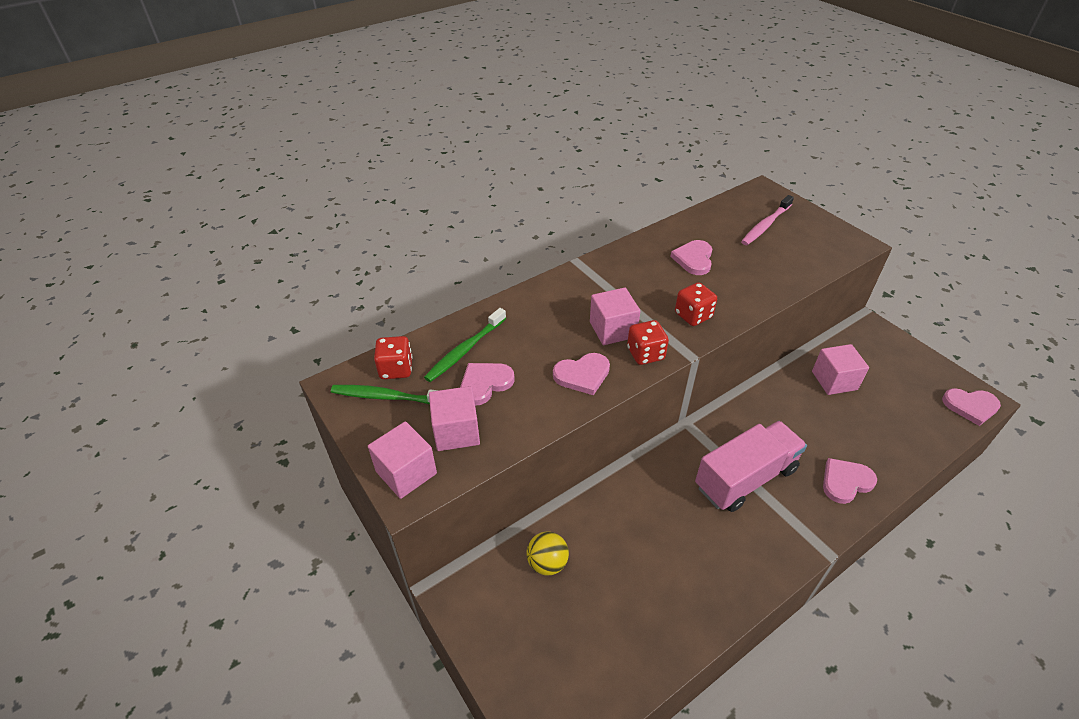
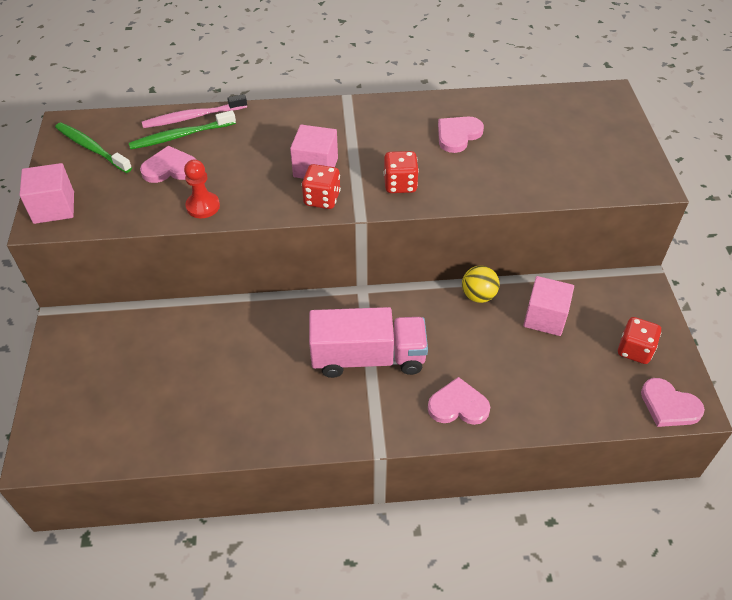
camera: 30 degrees right, 5 degrees up
red dice [374,336,412,379] -> red dice moved to [618,317,661,364]
pink cube [429,386,480,451] -> none
yellow ball [526,531,569,575] -> yellow ball moved to [462,265,500,303]
pink heart [553,353,610,395] -> none
pink toothbrush [741,195,794,245] -> pink toothbrush moved to [142,94,247,128]
none -> red pawn [184,160,220,218]

